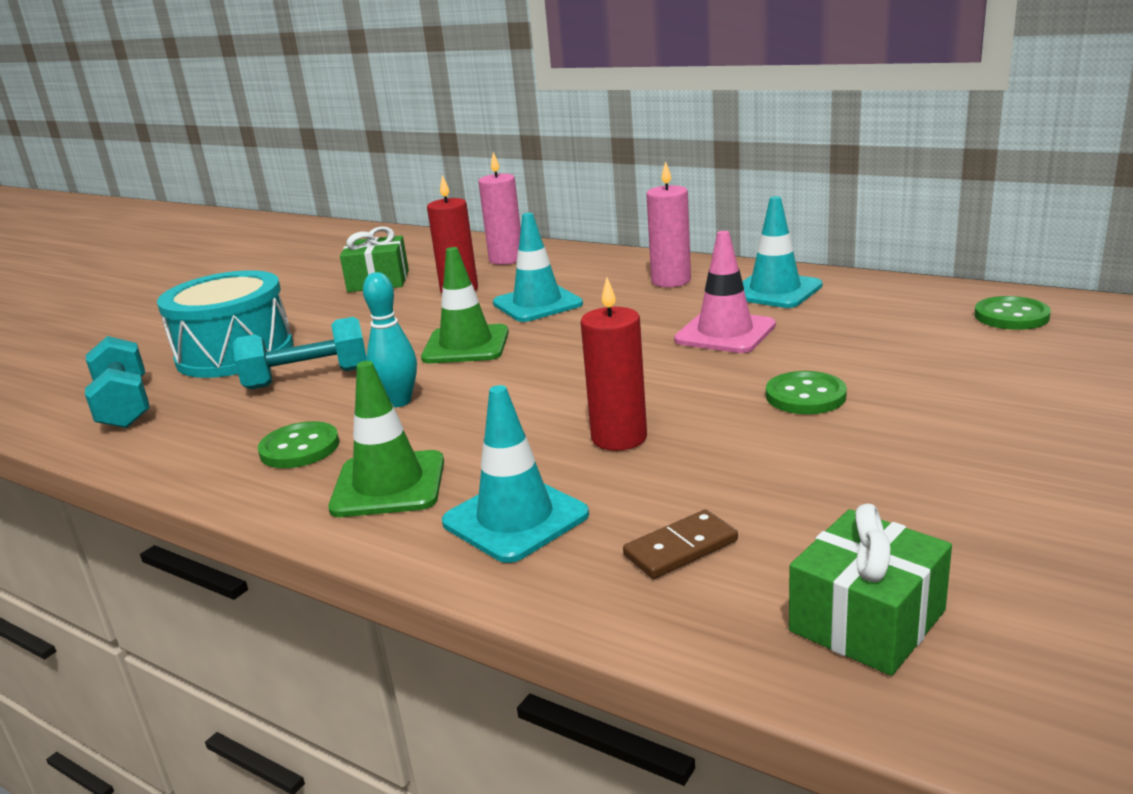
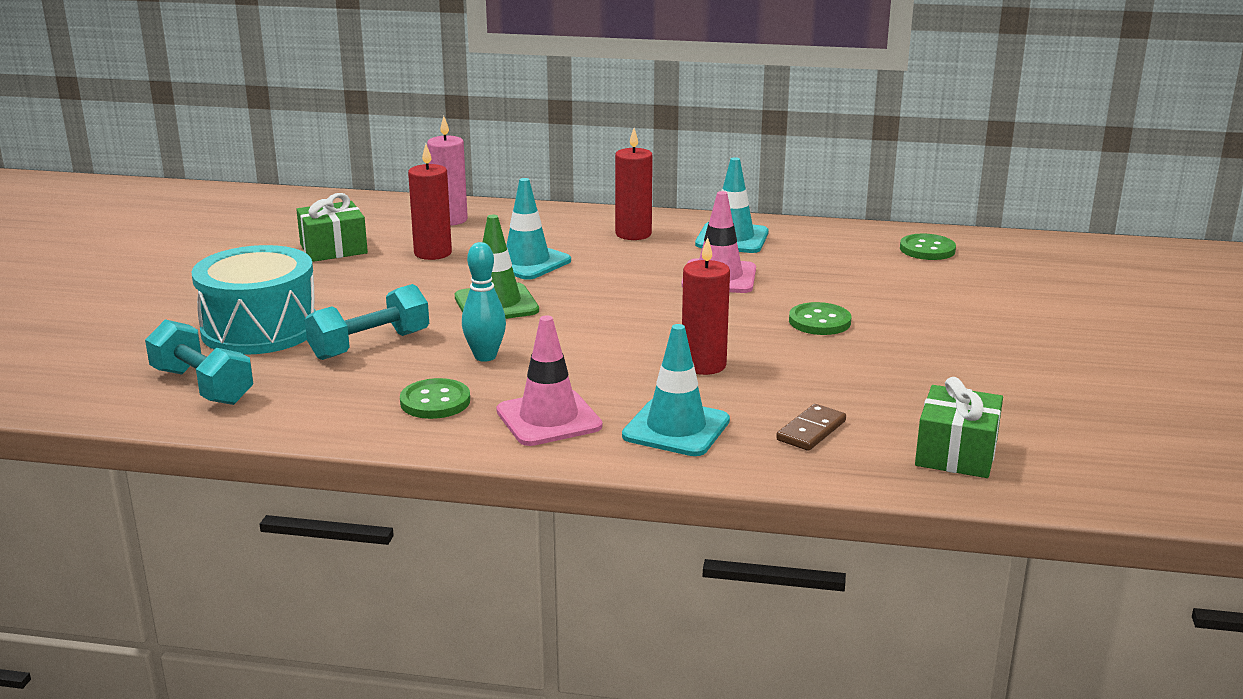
camera: 25 degrees left, 0 degrees up
green traffic cone [328,361,444,517] -> pink traffic cone [496,315,602,446]
pink candle [646,161,691,287] -> red candle [615,128,653,240]

